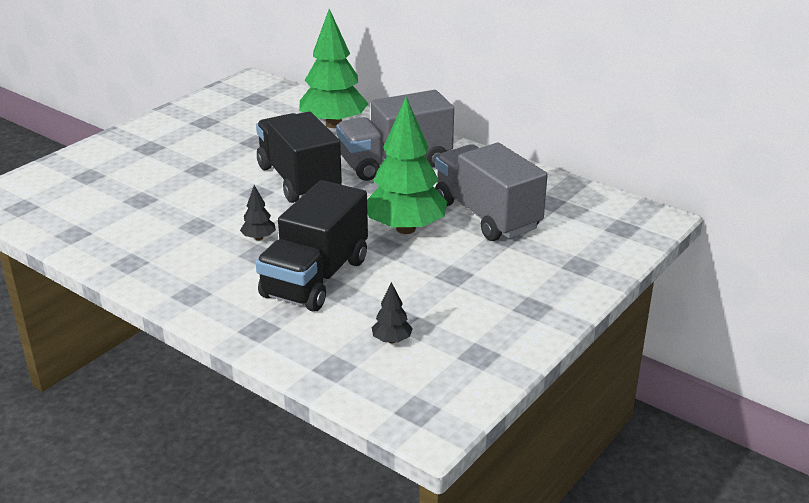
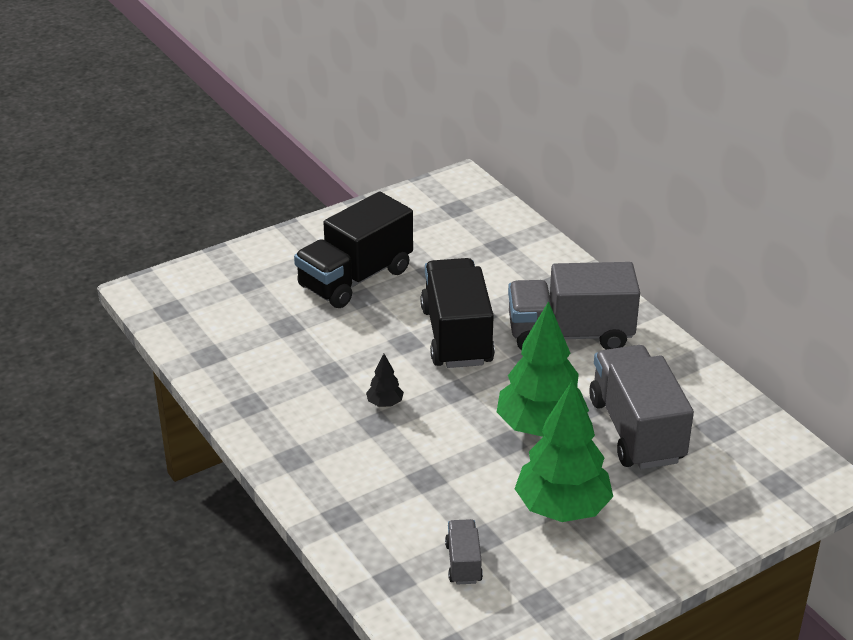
camera: 20 degrees right, 5 degrees up
black truck [256,180,368,311] -> black truck moved to [294,191,413,308]
green tree [299,9,369,128] -> green tree moved to [515,380,613,522]
black tree [372,282,413,343] -> grey truck [445,519,483,585]

